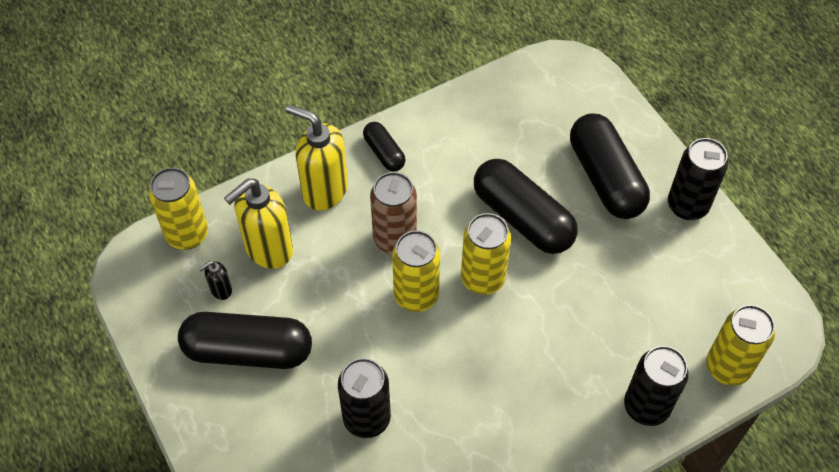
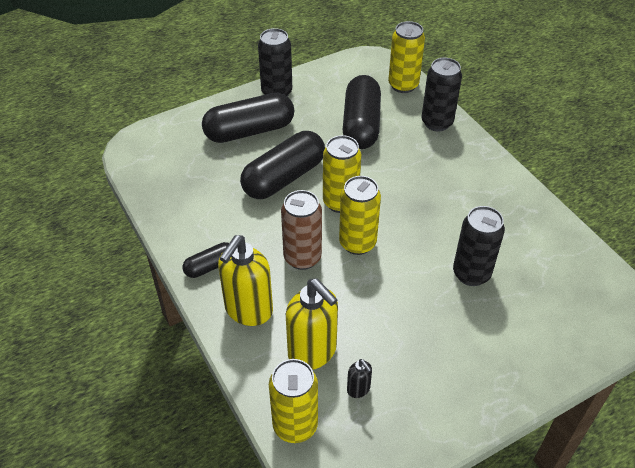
camera: 90 degrees left, 10 degrees down
black capsule [178,312,312,369] -> black capsule moved to [343,75,381,149]

